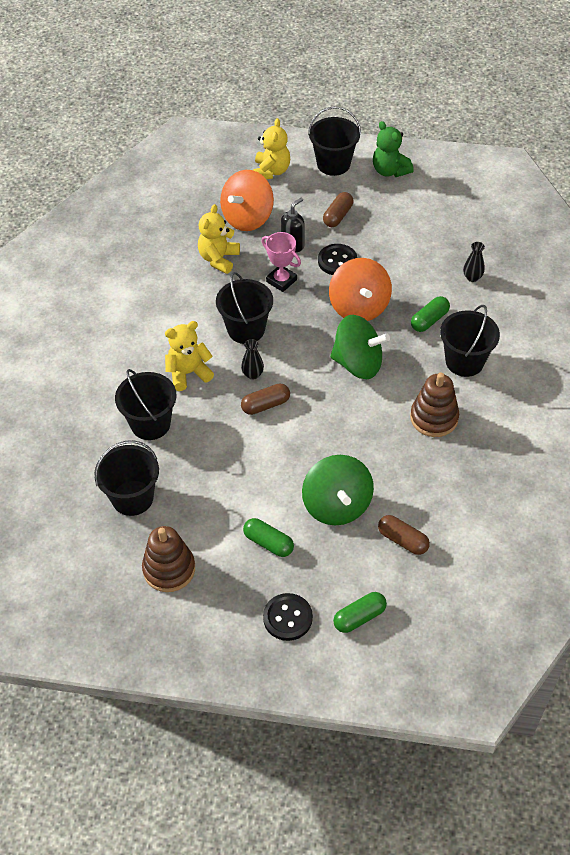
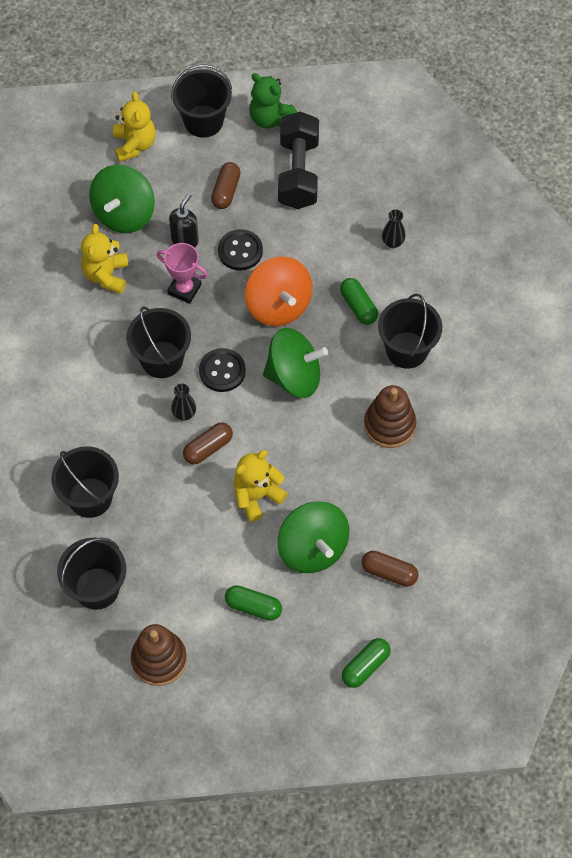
camera: 15 degrees left, 10 degrees up
yellow teddy bear [165,321,214,391] -> yellow teddy bear moved to [234,450,288,522]
orange spinning top [220,170,274,231] -> green spinning top [89,165,155,233]
black button [263,593,313,641] -> black button moved to [199,348,246,392]
green capsule [411,296,450,332] -> green capsule turned 60 degrees counterclockwise [340,278,378,325]
none -> black dumbbell [278,112,319,209]

